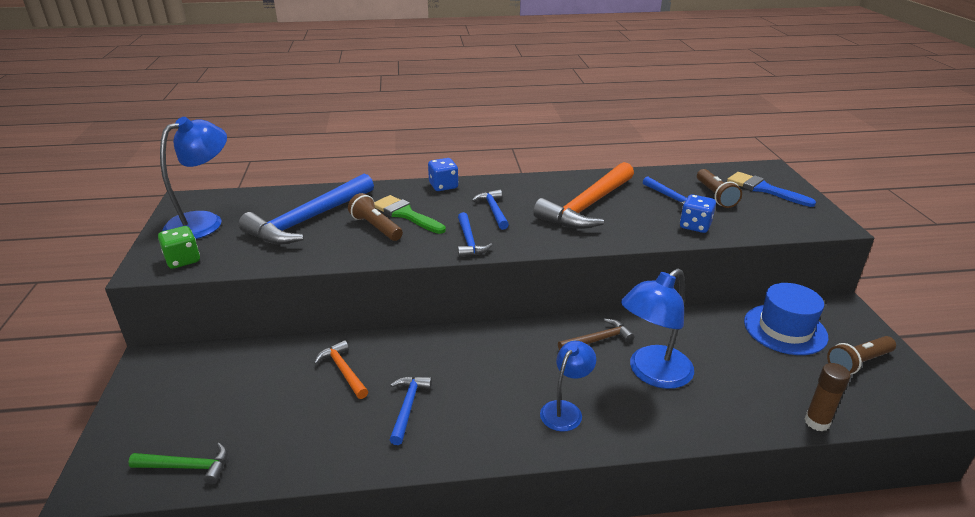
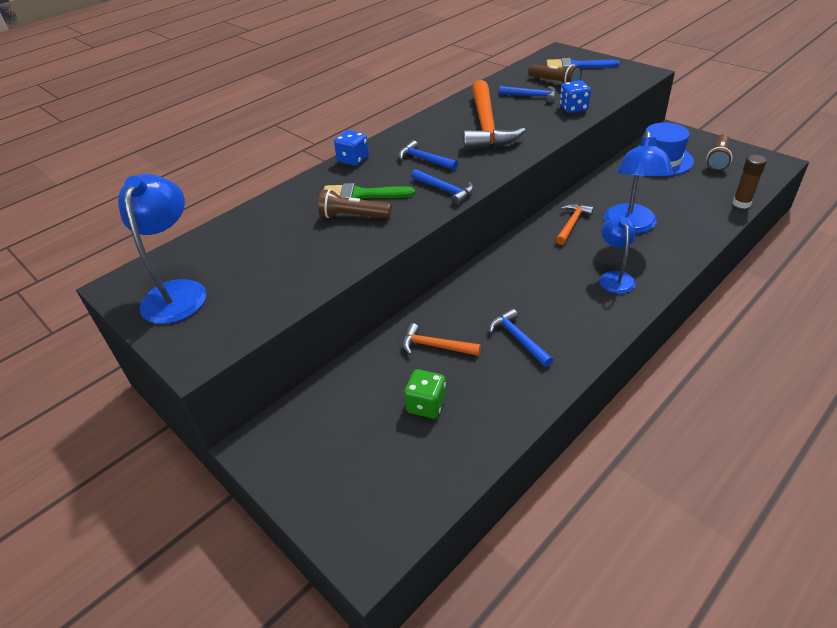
camera: 35 degrees left, 10 degrees up
green hammer [128,443,228,484] -> none
green dice [158,226,200,269] -> green dice moved to [404,369,446,419]
blue hammer [239,173,374,245] -> none
brown hammer [558,319,635,351] -> orange hammer [556,204,594,245]

